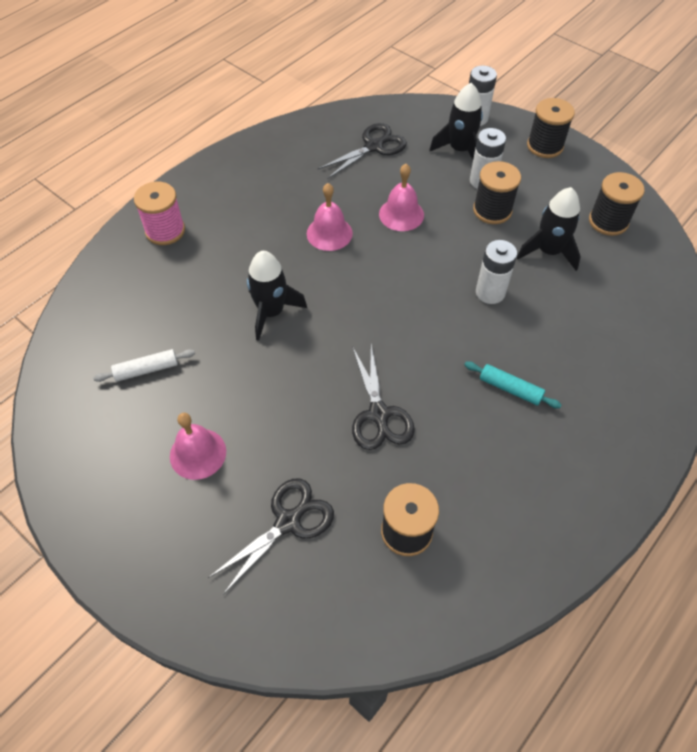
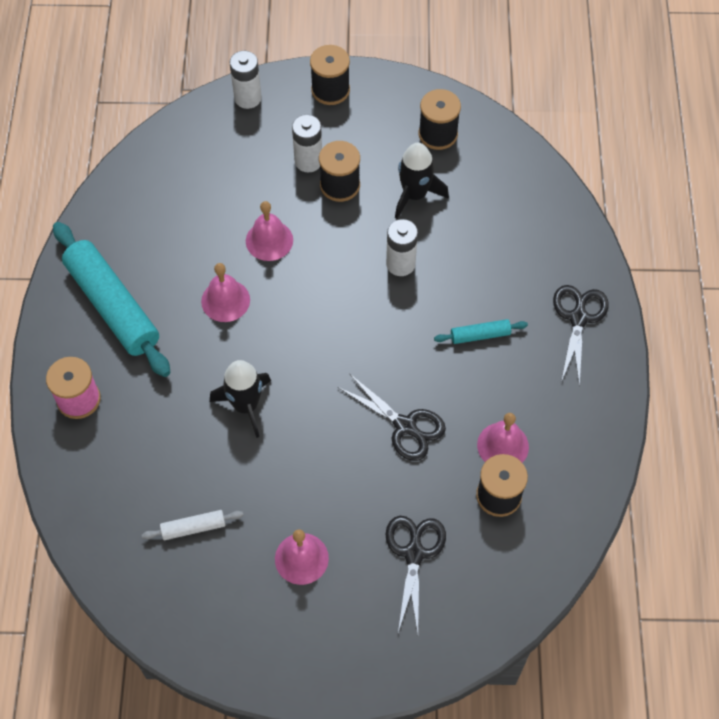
camera: 40 degrees left, 5 degrees up
white rolling pin [93,349,195,382] -> white rolling pin turned 45 degrees clockwise [142,510,244,540]
black scissors [318,123,407,179] -> black scissors moved to [553,285,609,387]
black rocket [429,83,483,159] -> none
none -> turquoise rolling pin [53,222,171,377]
none -> pink bell [477,413,529,463]

